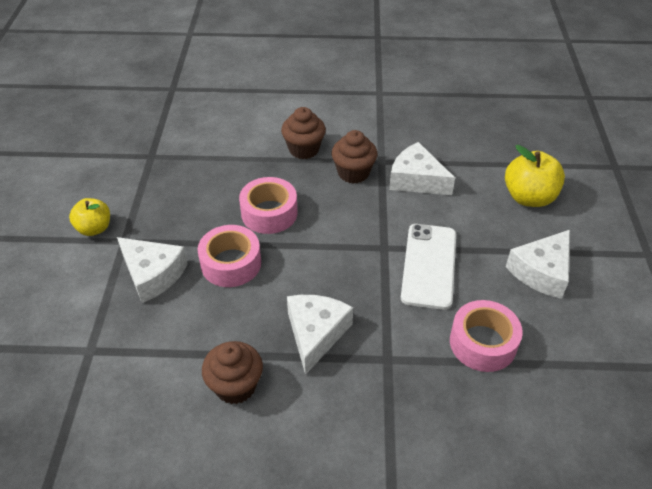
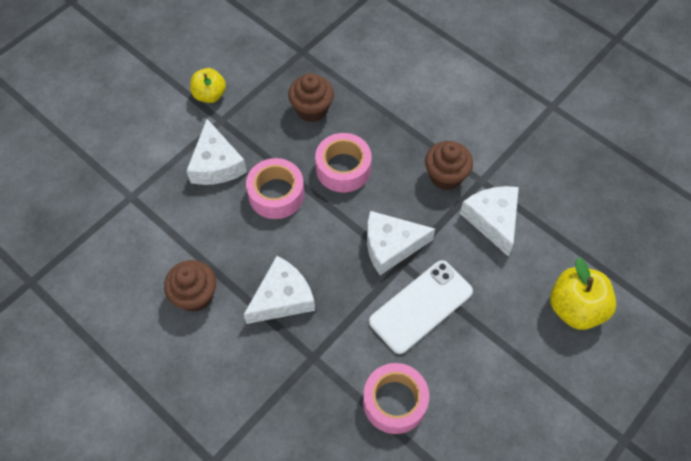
camera: 40 degrees right, 15 degrees up
brown cupcake [281,107,326,159] -> brown cupcake moved to [288,73,334,122]
white cheese [506,230,570,299] -> white cheese moved to [367,211,435,275]

